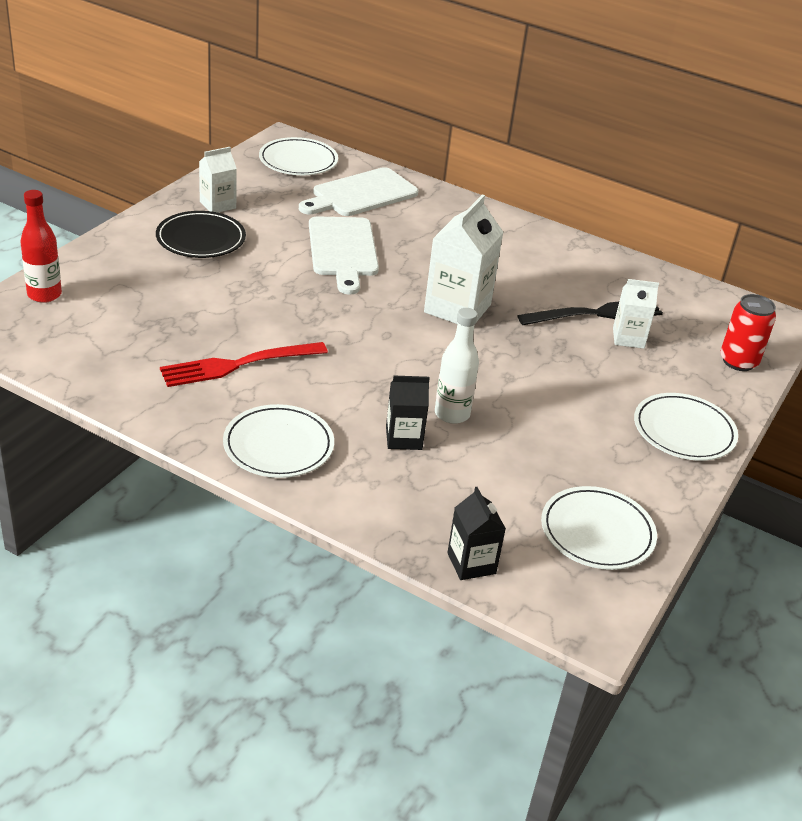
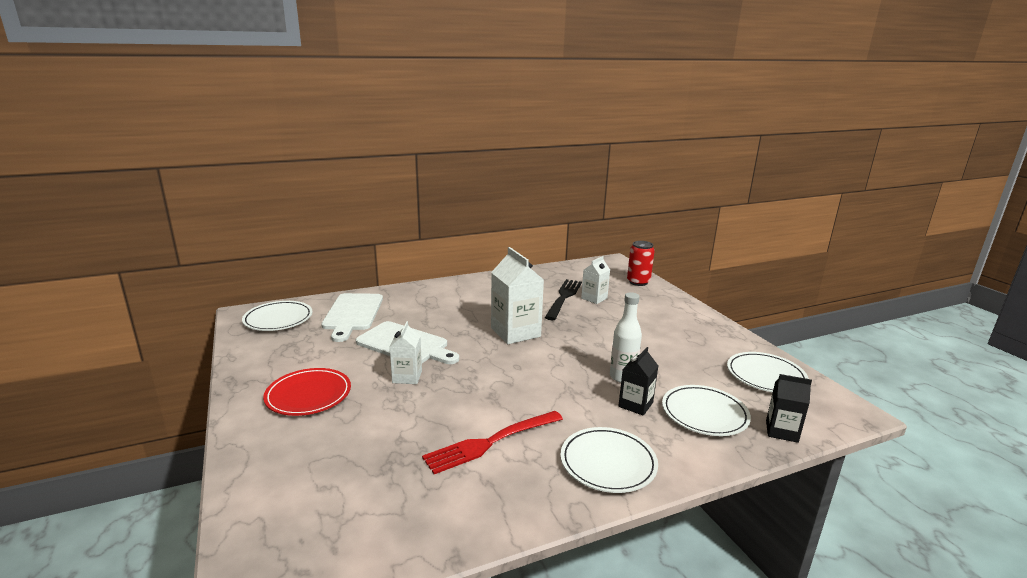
camera: 50 degrees left, 15 degrees down
red bottle [20,190,62,303] -> none
black plate [156,211,246,258] -> red plate [263,368,351,416]
red fork [160,342,328,387] -> red fork turned 45 degrees clockwise [422,411,563,474]
white carton [199,147,237,213] -> white carton moved to [390,321,422,384]
white plate [634,393,738,461] -> white plate moved to [662,385,751,436]

